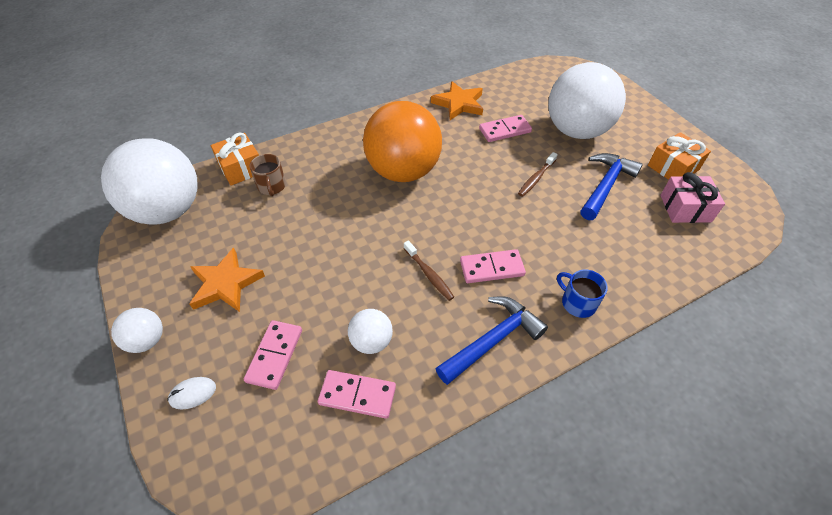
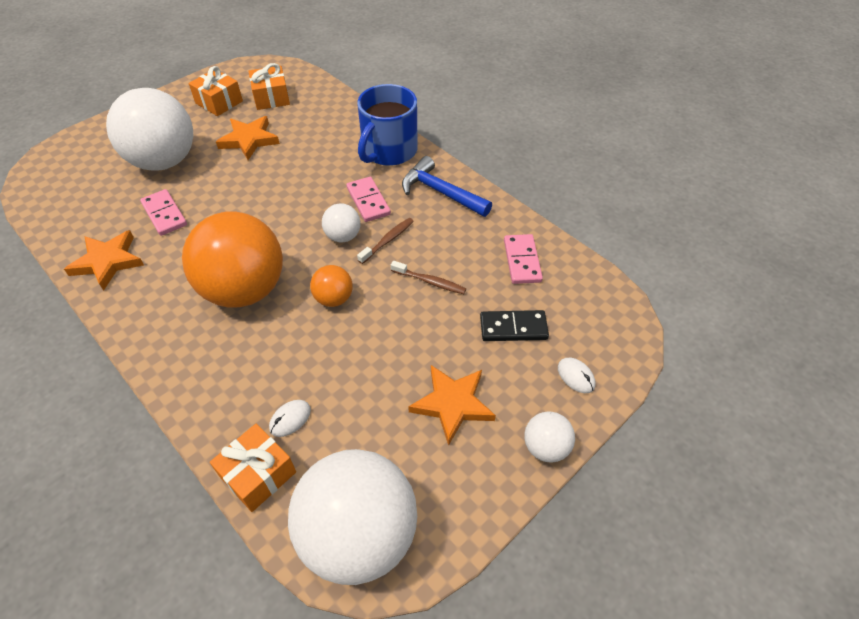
camera: 105 degrees left, 0 degrees up
pink domino [244,320,302,390] -> black domino [480,310,549,341]
brown mug [250,154,286,196] -> white mouse [269,400,311,437]
white ball [348,309,393,354] -> white ball moved to [322,203,361,242]
brown toothbrush [518,152,558,197] -> brown toothbrush moved to [391,261,466,294]
blue mug [557,270,608,318] -> blue mug [357,84,418,166], size x1.97
blue hammer [580,153,643,220] -> orange star [216,116,280,160]
pink gift [660,172,725,223] -> orange gift [249,63,290,110]
none -> orange ball [310,265,353,307]

